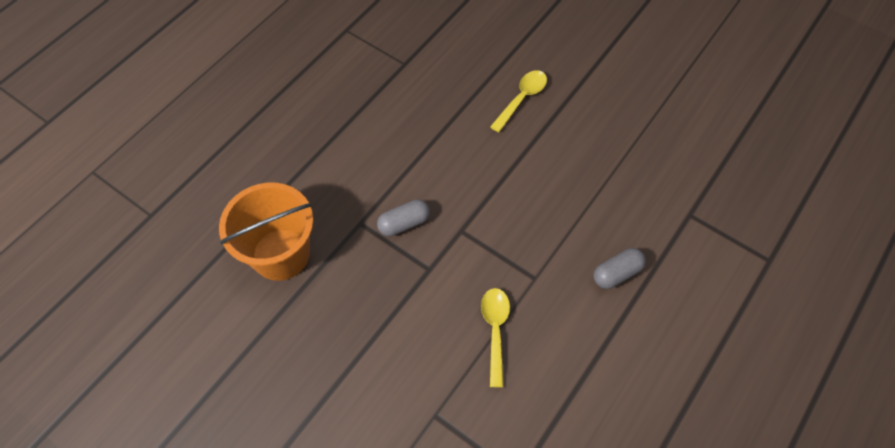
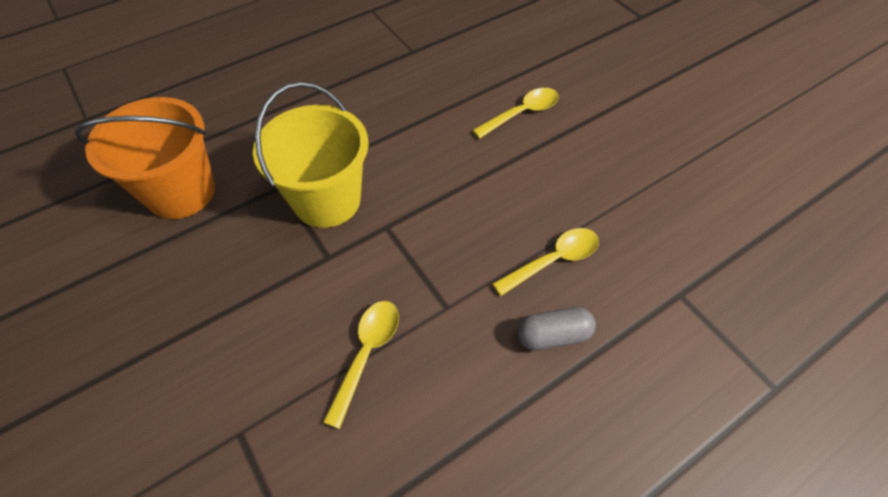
camera: 20 degrees right, 5 degrees down
grey capsule [377,199,430,237] -> yellow bucket [253,82,369,228]
none -> yellow spoon [492,228,599,296]

